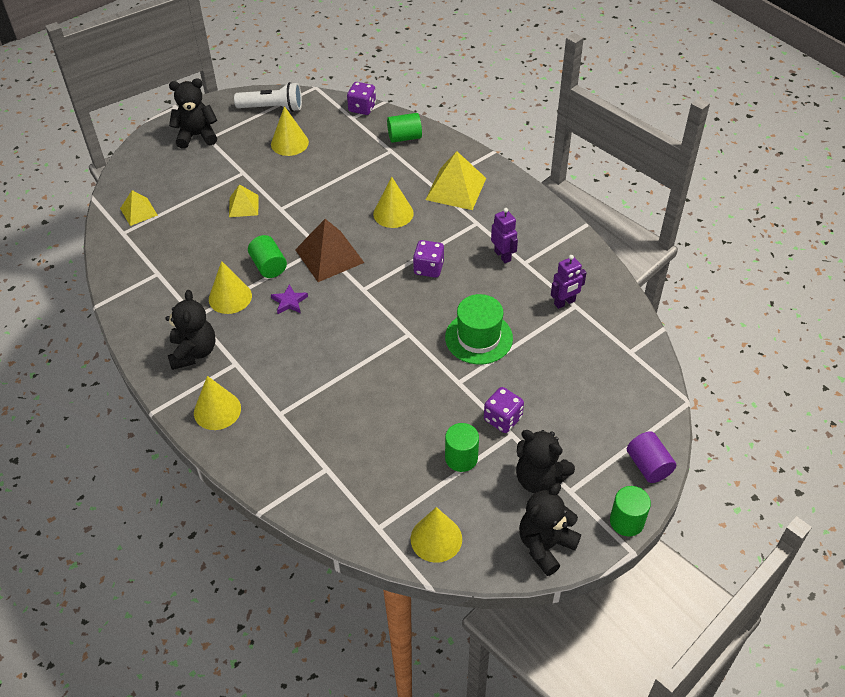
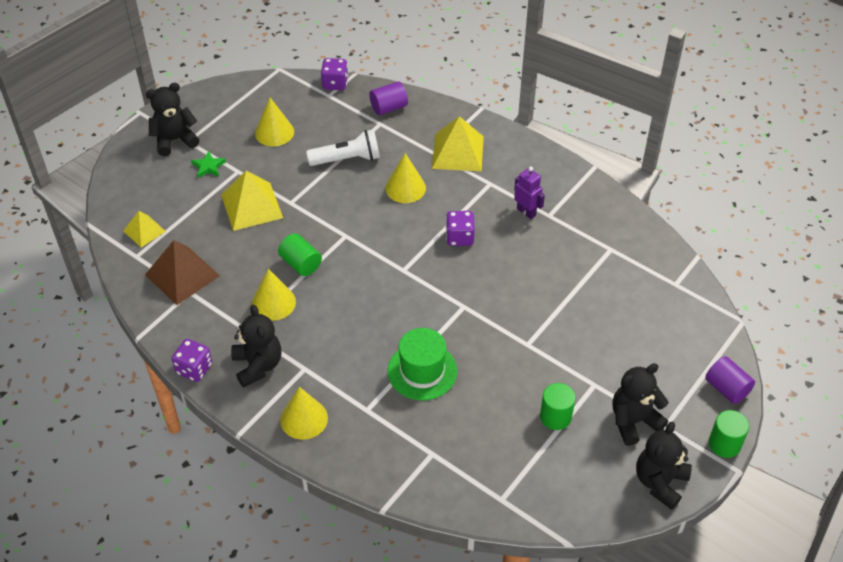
camera: 15 degrees left, 0 degrees up
yellow pyramid [229,184,259,217] -> yellow pyramid [221,171,283,231], size x1.70
white flashlight [234,82,302,112] -> white flashlight moved to [306,129,380,166]
purple star [271,284,308,314] -> none
brown pyramid [295,219,364,282] -> brown pyramid moved to [145,240,220,305]
green cylinder [387,113,422,143] -> purple cylinder [369,81,408,115]
yellow cone [411,507,462,563] -> none
green hat [445,294,513,364] -> green hat moved to [388,328,457,400]
purple dice [484,387,524,433] -> purple dice moved to [172,339,212,382]
black teddy bear [516,430,575,494] -> black teddy bear turned 135 degrees clockwise [612,363,669,446]
purple robot [551,255,587,309] -> none
none -> green star [191,151,226,178]

